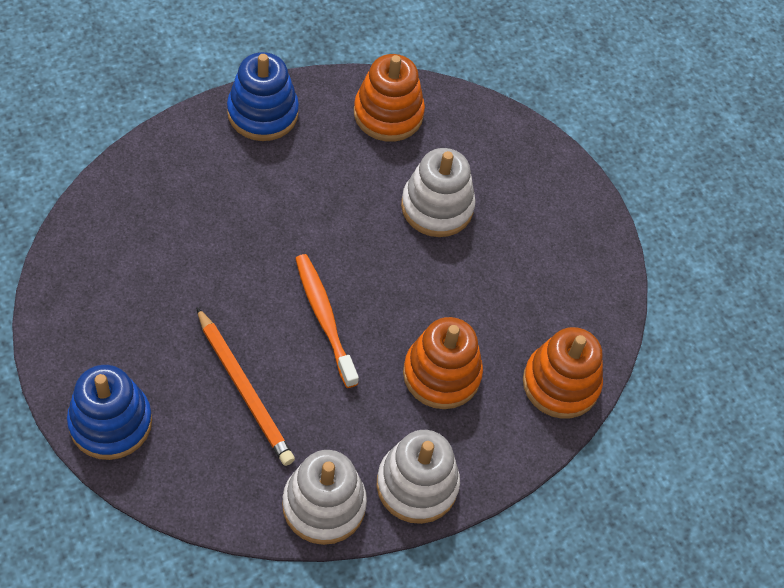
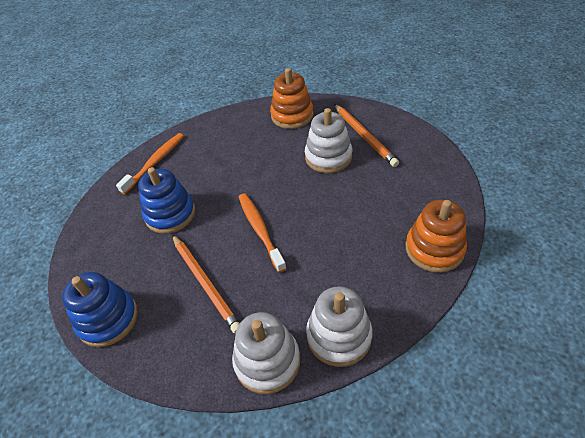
camera: 10 degrees right, 10 degrees down
blue stacking toy [227,52,299,141] -> blue stacking toy moved to [138,167,195,234]
orange stacking toy [403,317,483,409] -> none
none -> orange toothbrush [116,133,184,194]
none -> orange pencil [334,104,399,167]

